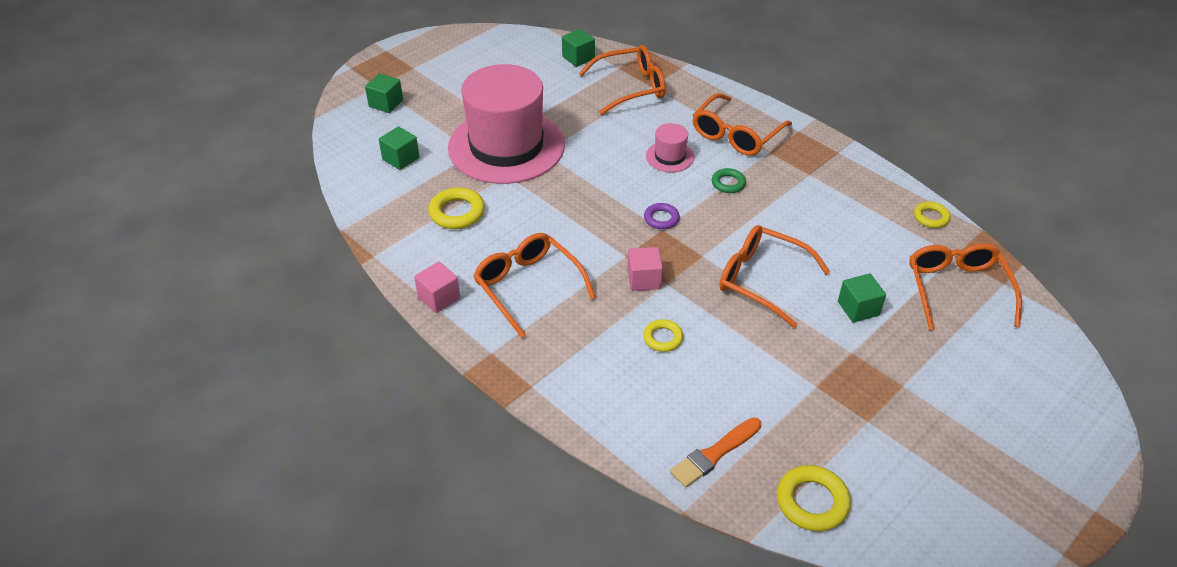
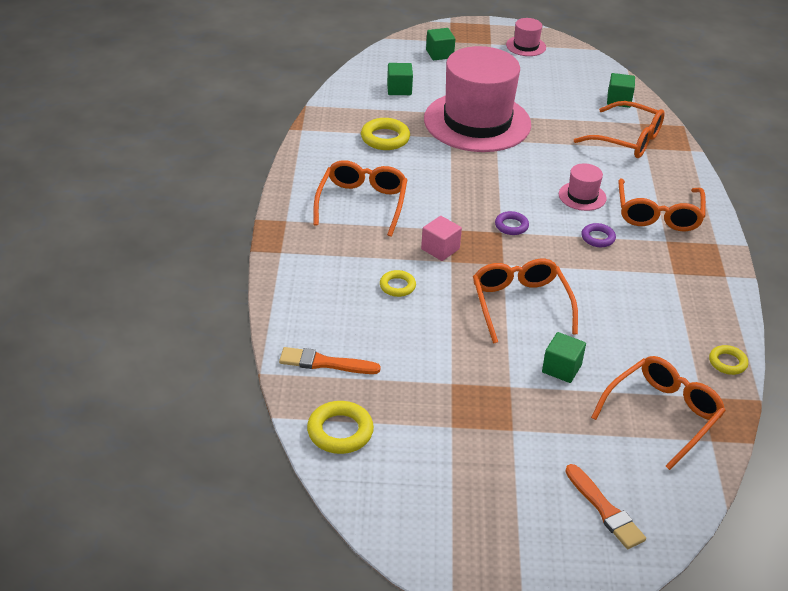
camera: 45 degrees right, 5 degrees down
pink cube [414,262,460,313] -> none
orange glasses [693,93,792,156] -> orange glasses turned 75 degrees counterclockwise [618,178,706,231]
green ring [712,168,746,193] -> purple ring [581,223,616,247]
none -> pink hat [506,18,546,56]
none -> orange brush [565,464,646,549]

